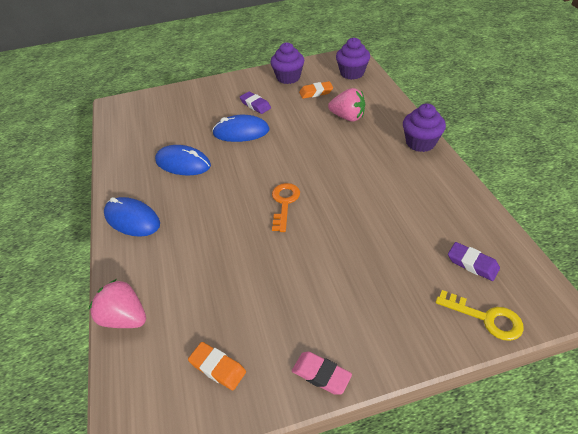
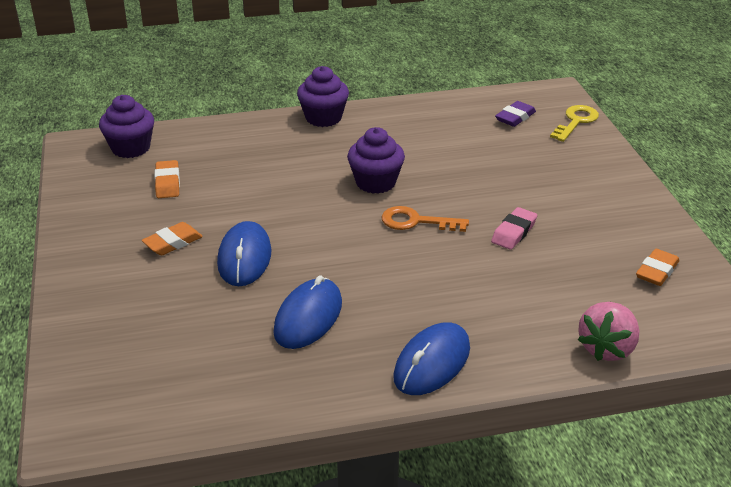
camera: 90 degrees left, 10 degrees down
purple eraser [240,91,271,114] -> orange eraser [142,222,203,255]
purple cupcake [270,42,304,84] -> purple cupcake moved to [347,127,405,194]
pink eraser [292,352,352,395] -> pink eraser moved to [491,207,537,250]
pink strawberry [328,88,365,122] -> none

